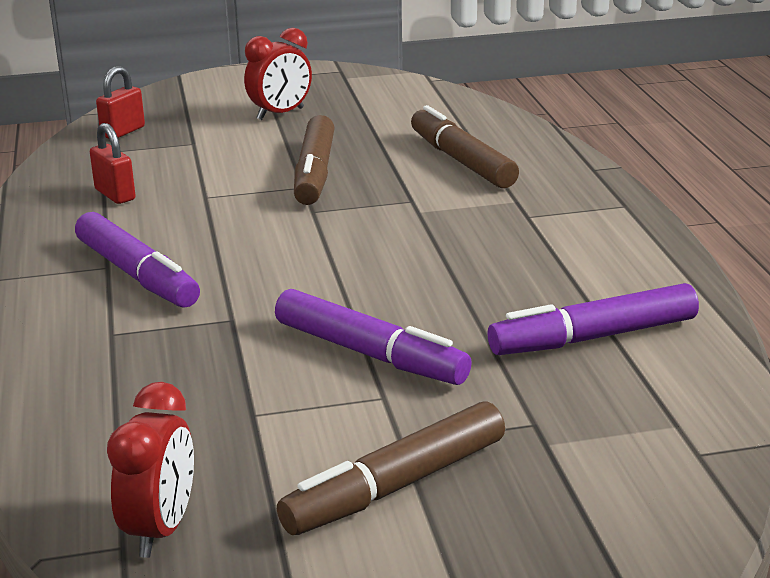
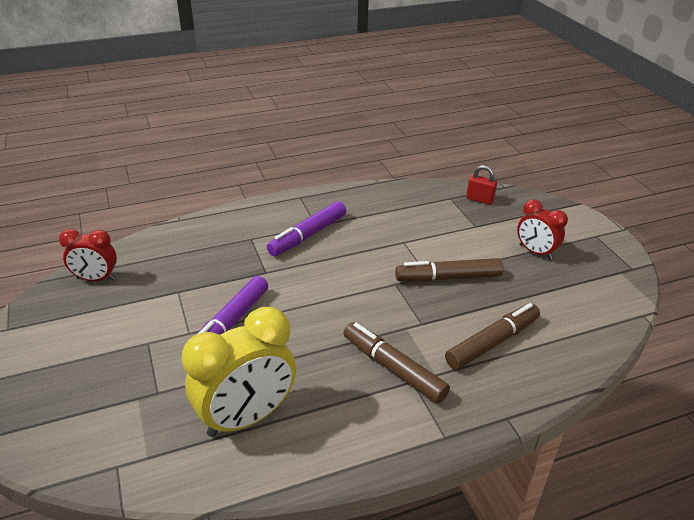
camera: 80 degrees right, 10 degrees up
red padlock [90,123,136,204] -> none
brown marker [277,401,505,535] -> brown marker moved to [343,322,450,403]
purple marker [488,283,699,355] -> yellow clock [182,307,296,437]

